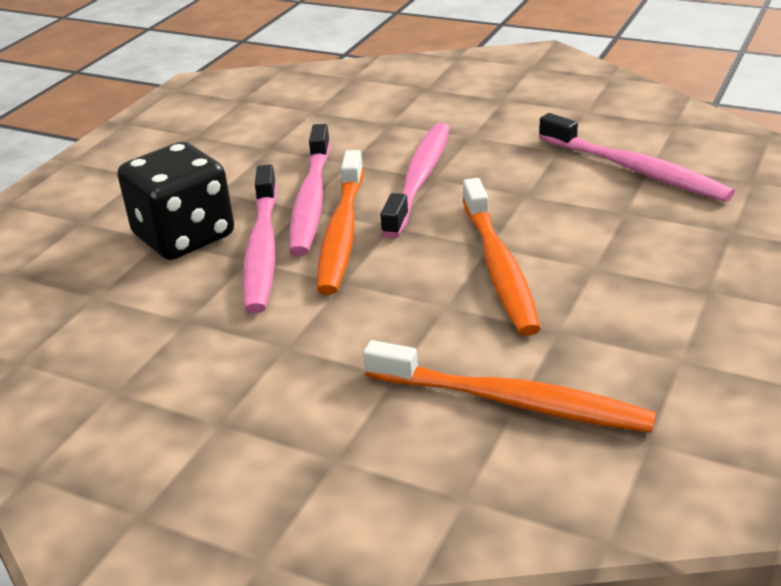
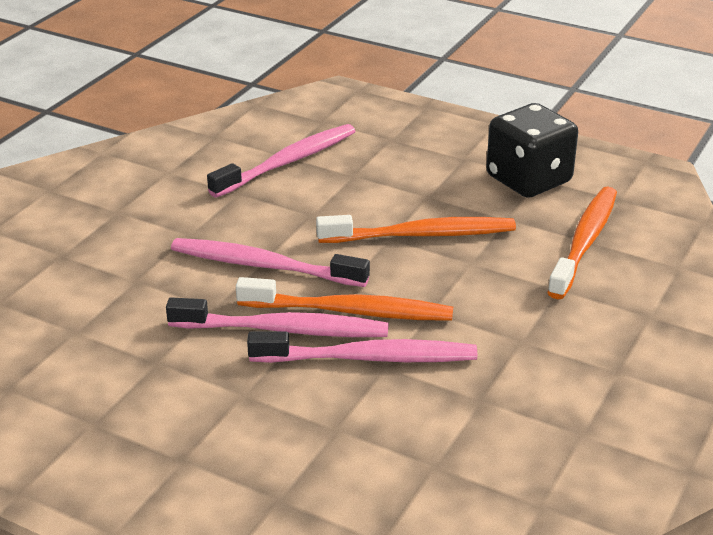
camera: 90 degrees left, 0 degrees up
black dice [118,142,234,260] -> black dice moved to [486,103,578,198]

